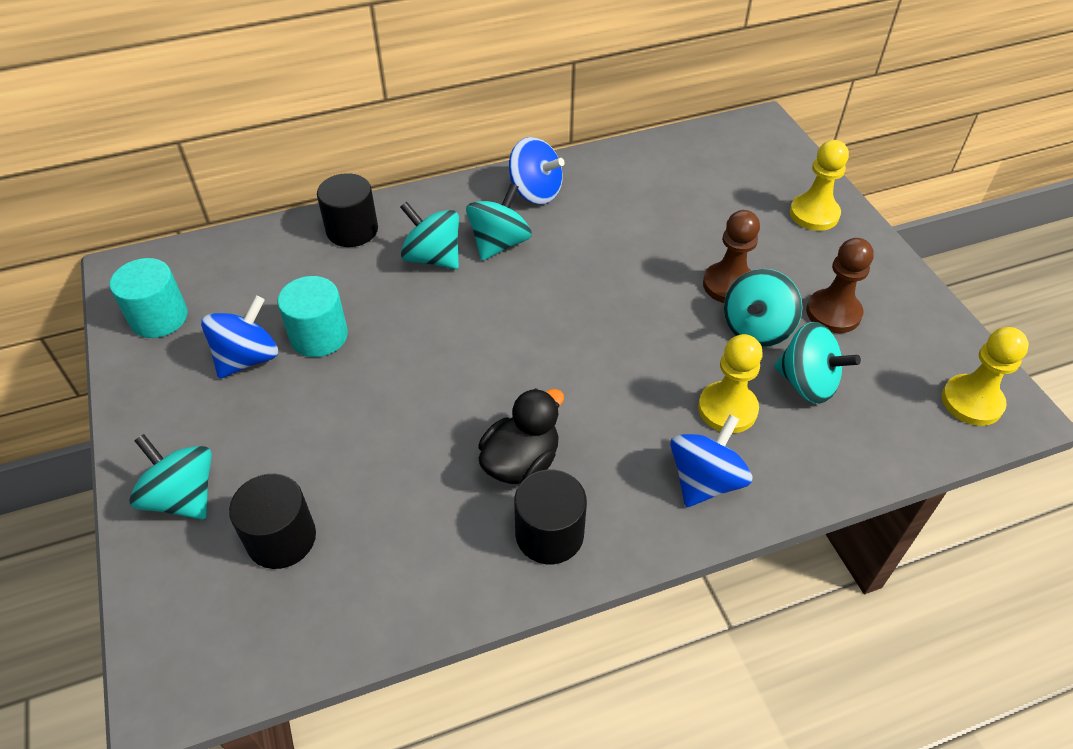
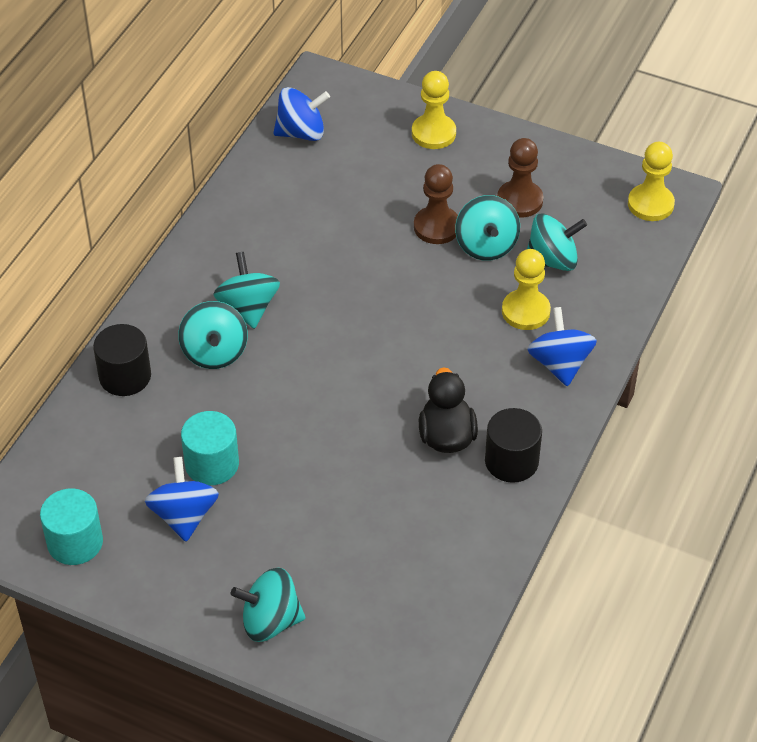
camera: 45 degrees left, 0 degrees up
black cylinder [229,474,316,569] -> none
turquoise spinning top [400,202,459,269] -> turquoise spinning top turned 90 degrees counterclockwise [178,301,248,369]
blue spinning top [509,137,565,204] -> blue spinning top moved to [273,87,330,141]

